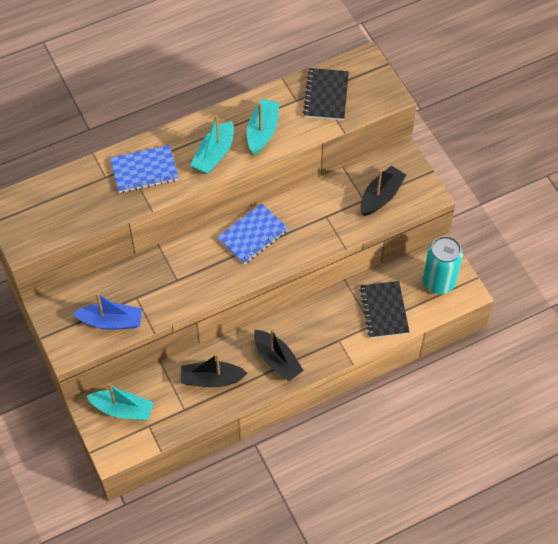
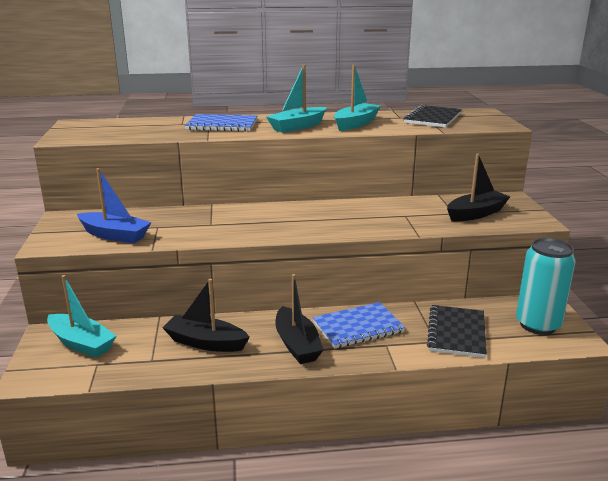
camera: 20 degrees right, 35 degrees down
blue notebook [217,203,288,264] -> blue notebook moved to [312,302,405,349]

